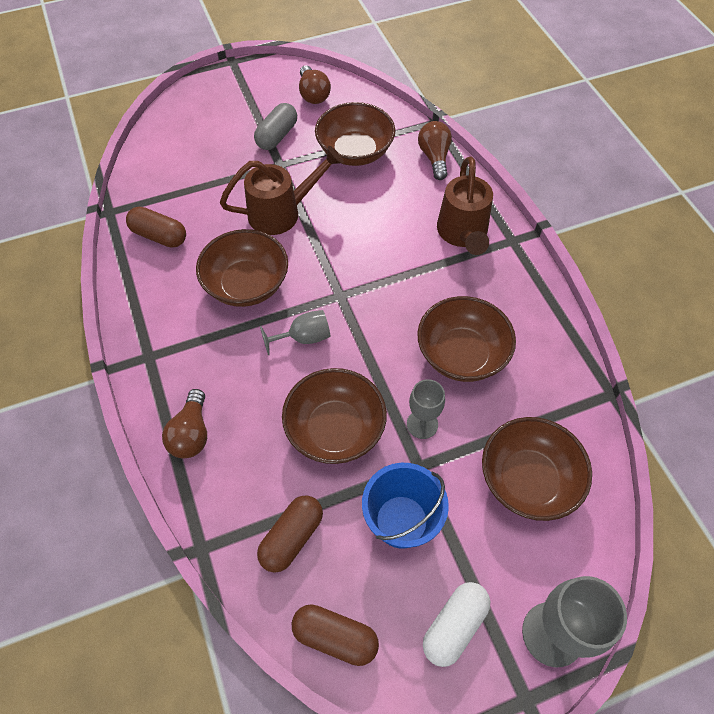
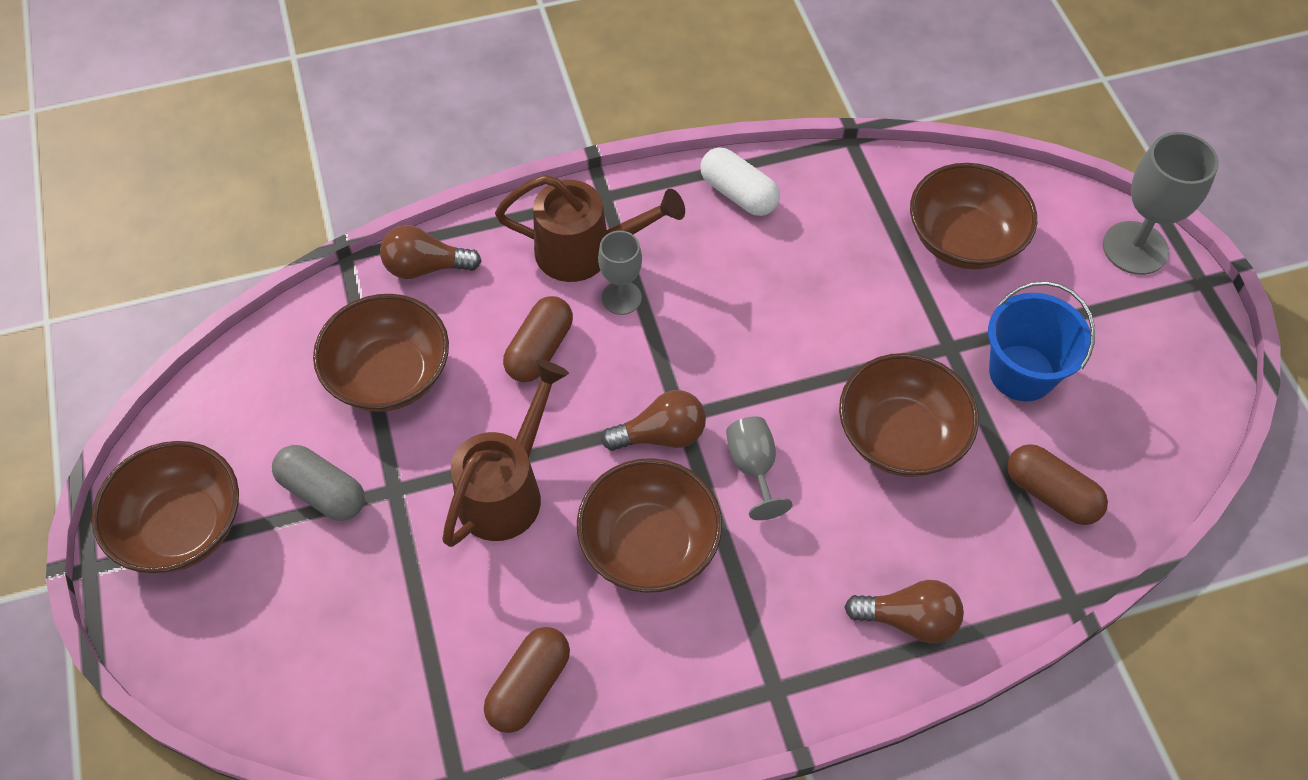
camera: 85 degrees left, 0 degrees up
brown watering can [220,146,344,235] -> brown watering can turned 45 degrees clockwise [442,360,569,547]
brown capsule [291,604,379,666] -> brown capsule moved to [503,296,573,382]
brown light bulb [299,65,331,104] -> brown light bulb moved to [601,390,706,451]
grey goblet [407,379,445,439] -> grey goblet moved to [598,231,642,315]
brown bowl [417,296,516,382] -> brown bowl moved to [92,441,239,573]
white capsule [423,582,490,667] -> white capsule moved to [700,147,780,216]

